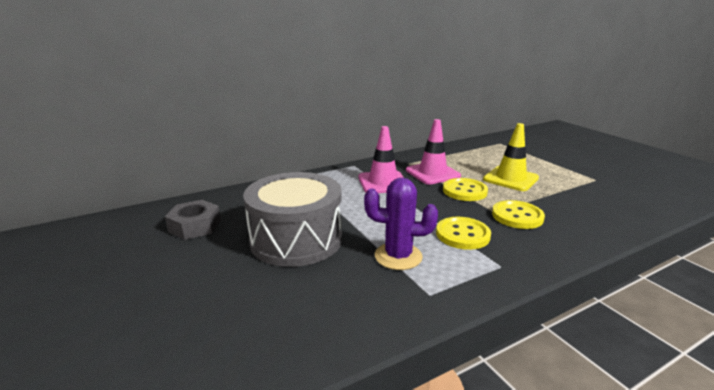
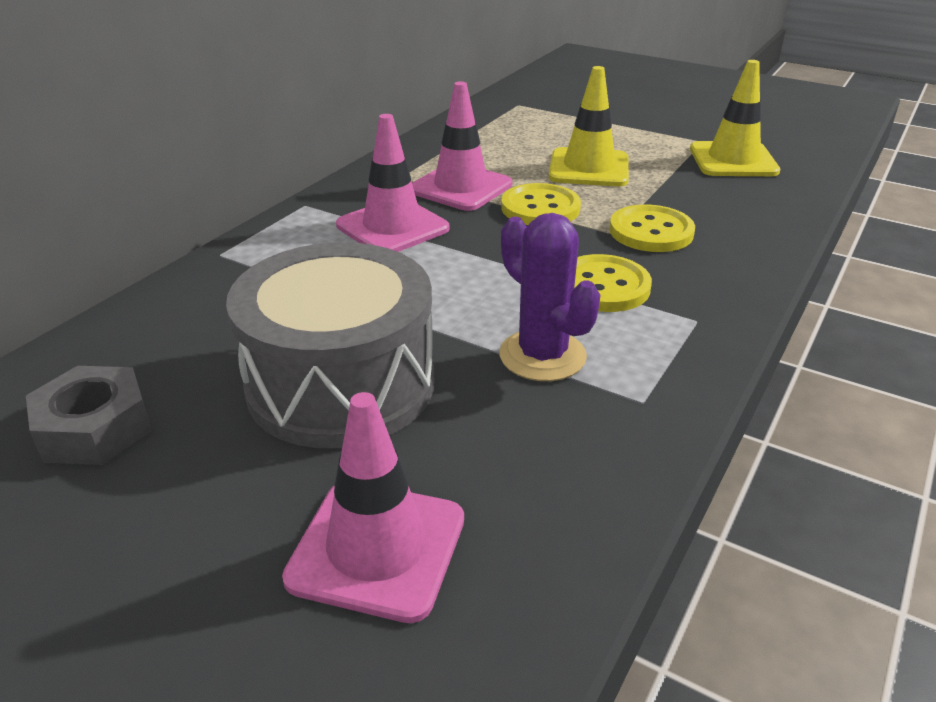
camera: 30 degrees left, 10 degrees up
purple cactus [364,178,438,270] -> purple cactus turned 75 degrees clockwise [500,213,600,381]
none -> pink traffic cone [282,392,464,623]
none -> yellow traffic cone [690,60,780,176]

